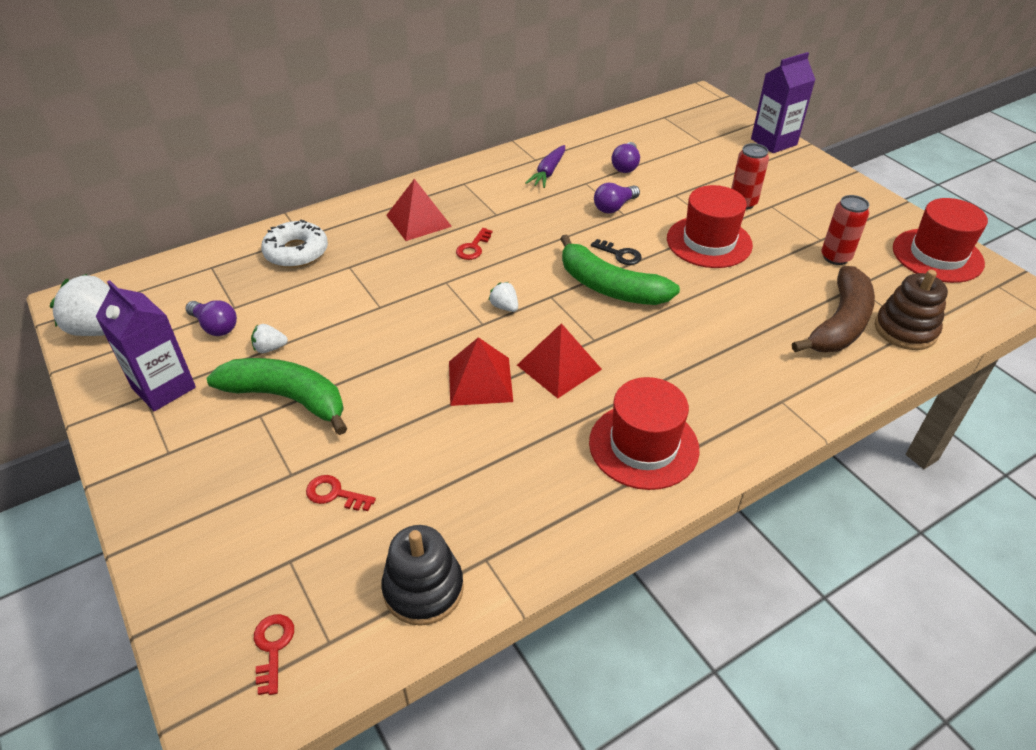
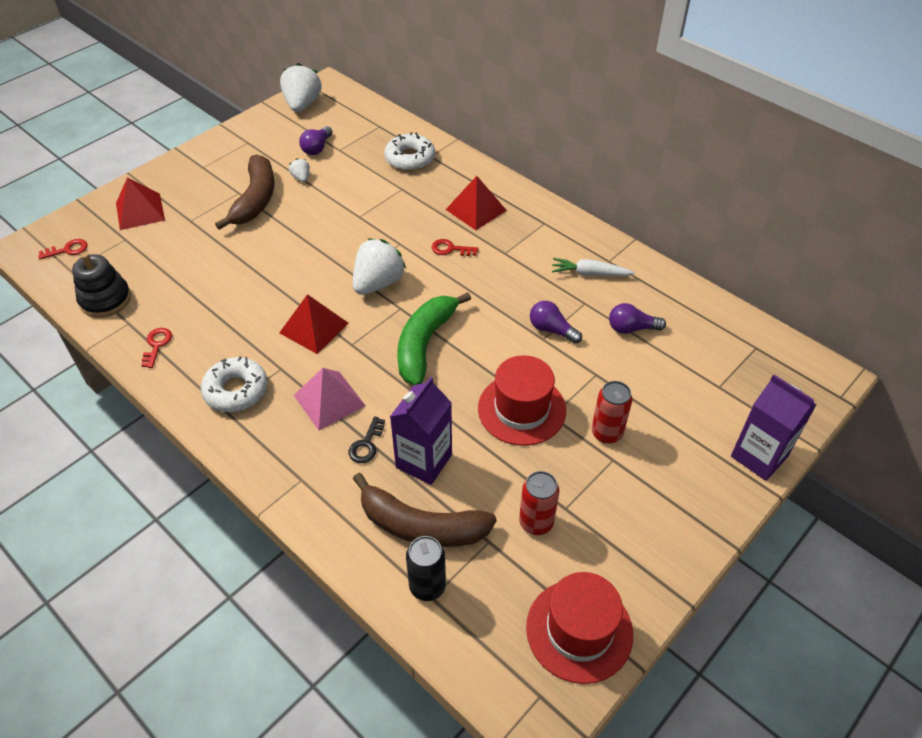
camera: 75 degrees right, 5 degrees up
purple carton [96,280,196,411] -> purple carton moved to [390,377,452,485]
green banana [206,358,347,435] -> brown banana [215,154,274,230]
red key [306,475,376,511] -> red key moved to [141,328,172,368]
red pyramid [449,337,513,406] -> red pyramid moved to [116,177,165,230]
white strawberry [489,282,518,312] -> white strawberry [353,238,406,295], size x2.14
purple carrot [525,145,565,188] -> white carrot [552,258,635,276]
red hat [589,377,699,490] -> white donut [201,356,268,412]
black key [591,239,642,265] -> black key moved to [349,416,385,463]
brown stacking toy [875,270,948,350] -> black can [406,536,446,601]
none -> pink pyramid [294,368,366,430]

